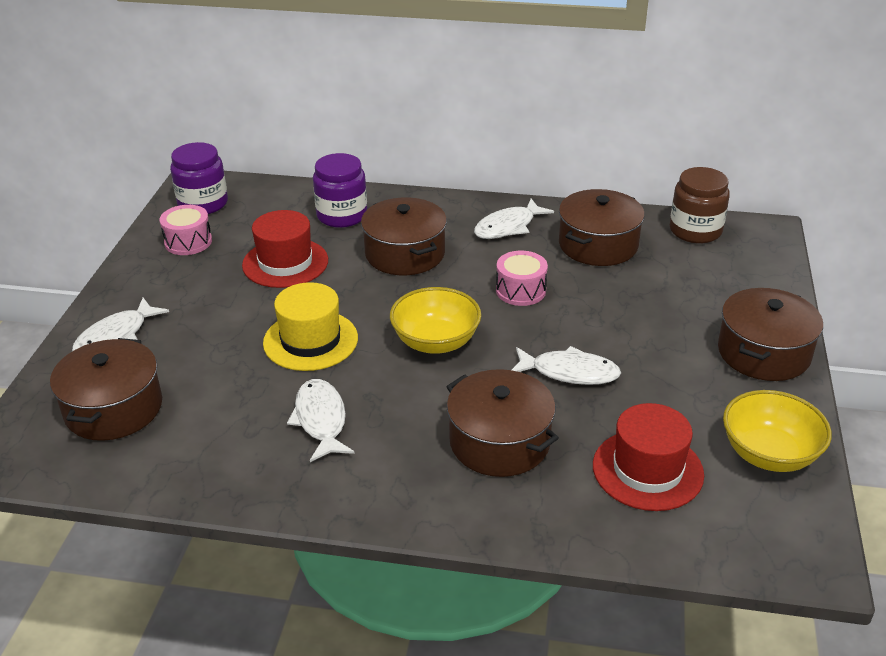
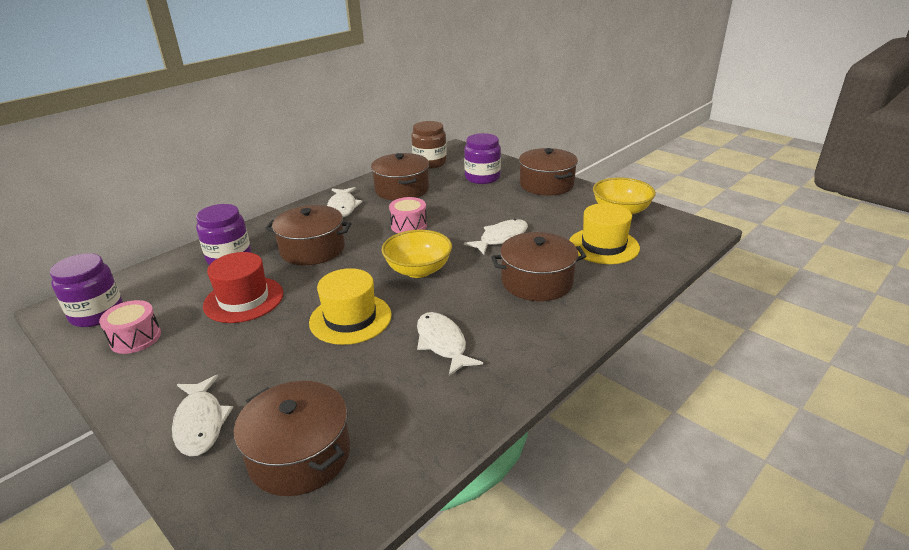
camera: 55 degrees left, 5 degrees down
white fish [287,379,355,462] -> white fish turned 45 degrees clockwise [417,312,483,376]
red hat [593,403,704,511] -> yellow hat [569,203,640,264]
none -> purple jar [464,133,501,184]

